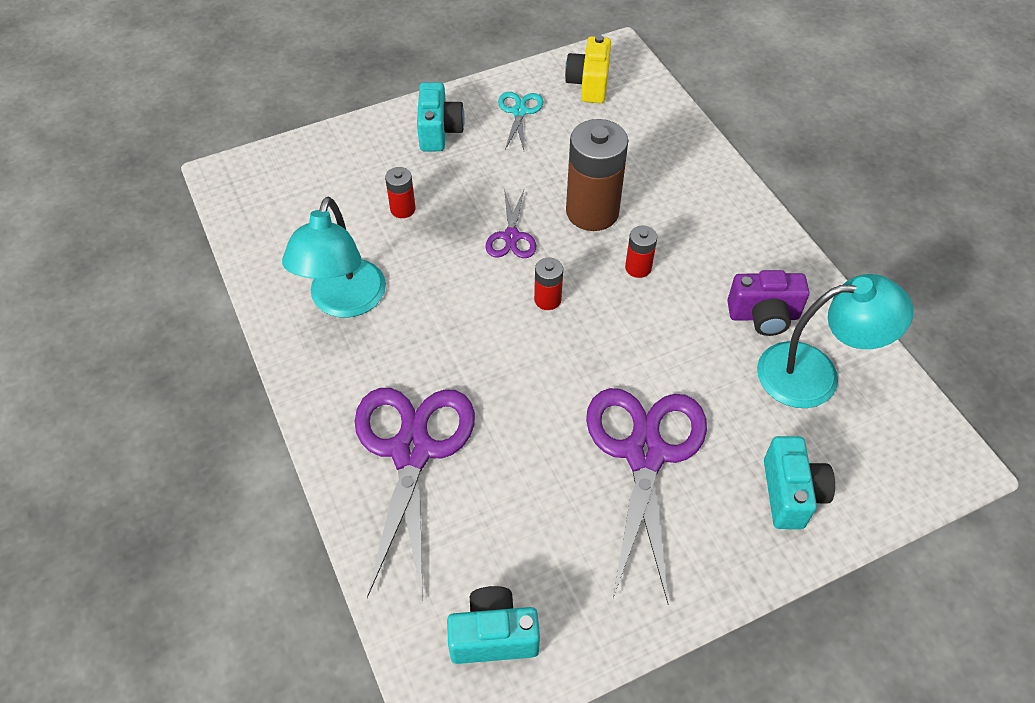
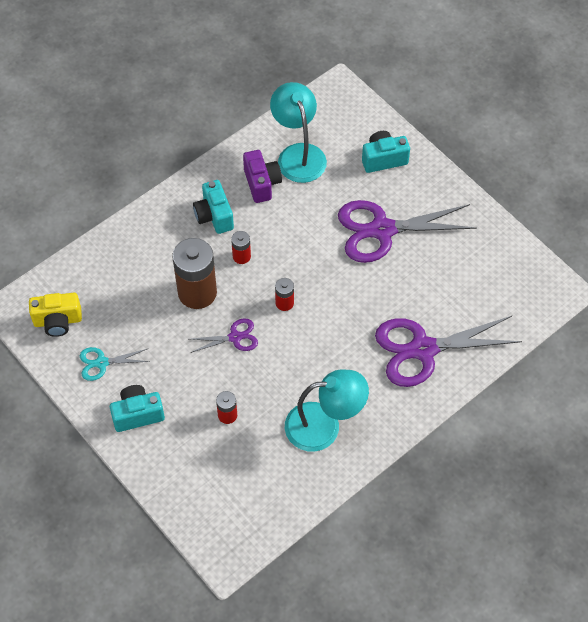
camera: 105 degrees left, 5 degrees up
turquoise camera [447,586,540,664] -> turquoise camera moved to [193,180,234,234]

